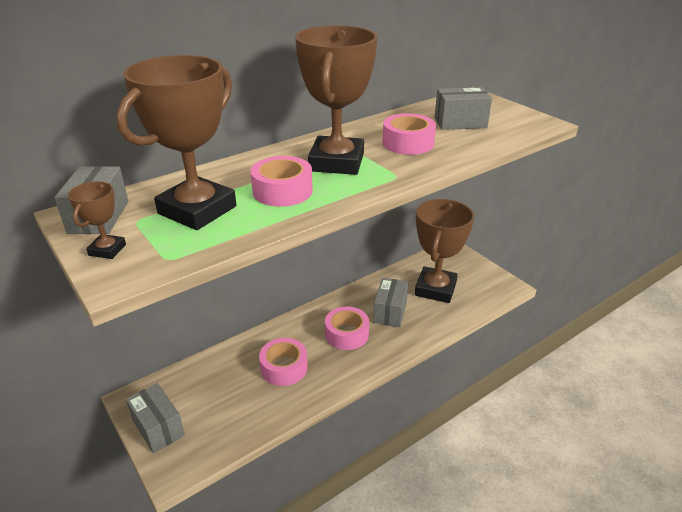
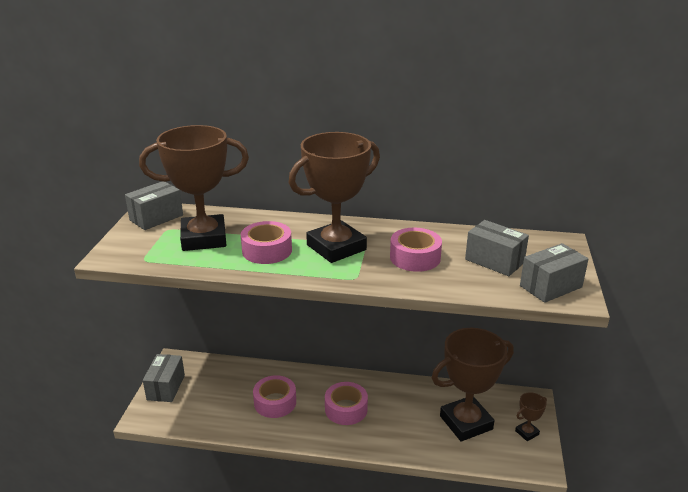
camera: 45 degrees right, 5 degrees down
brown trophy [68,181,126,259] -> brown trophy moved to [515,392,547,441]
grey box [373,278,408,328] -> grey box moved to [520,243,589,303]

